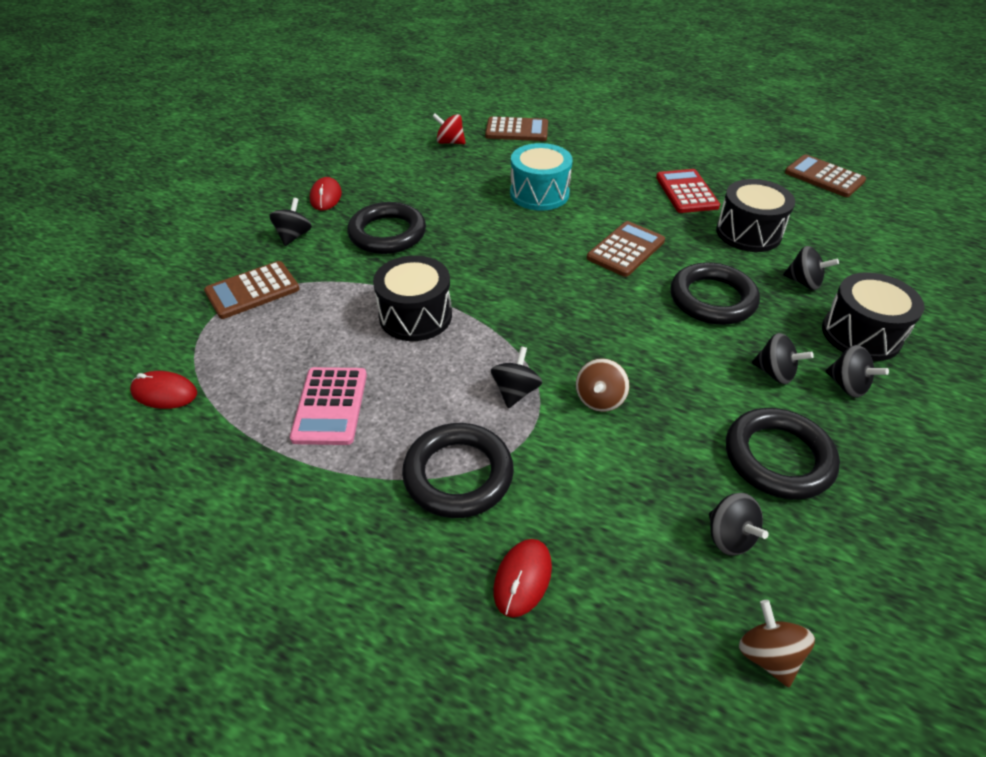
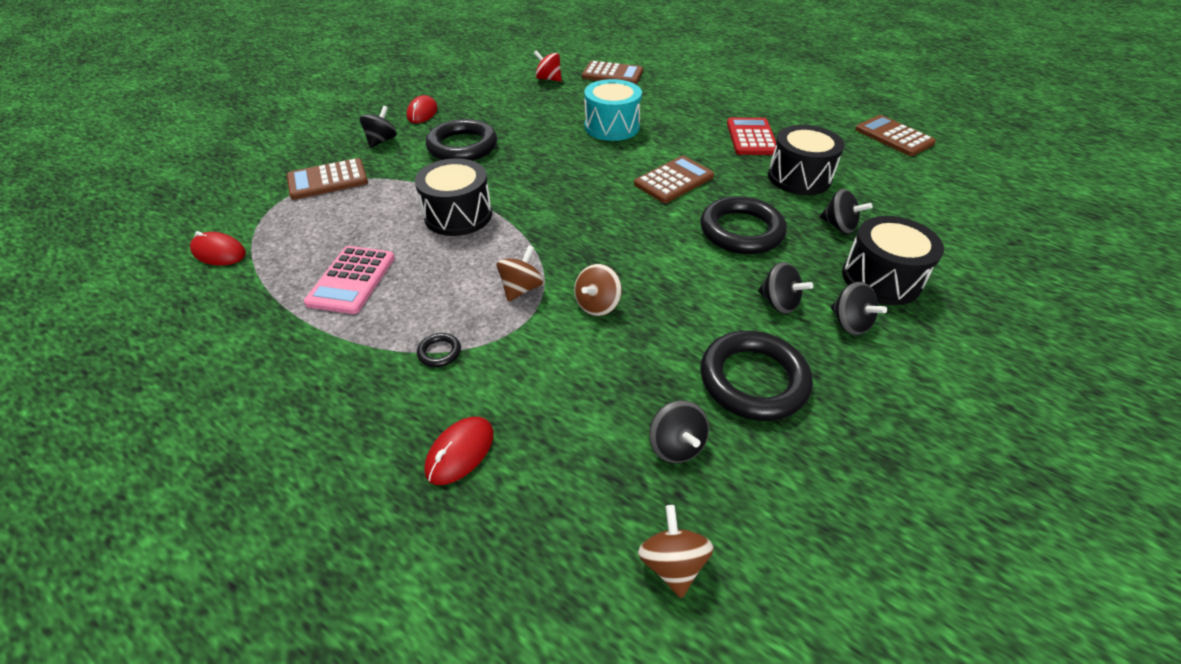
camera: 10 degrees right, 0 degrees up
black ring [402,423,514,518] -> black ring [417,333,461,367], size x0.42
black spinning top [491,346,542,408] -> brown spinning top [497,245,544,302]

